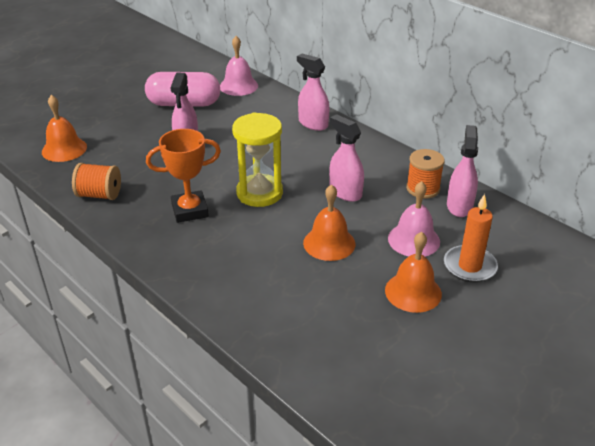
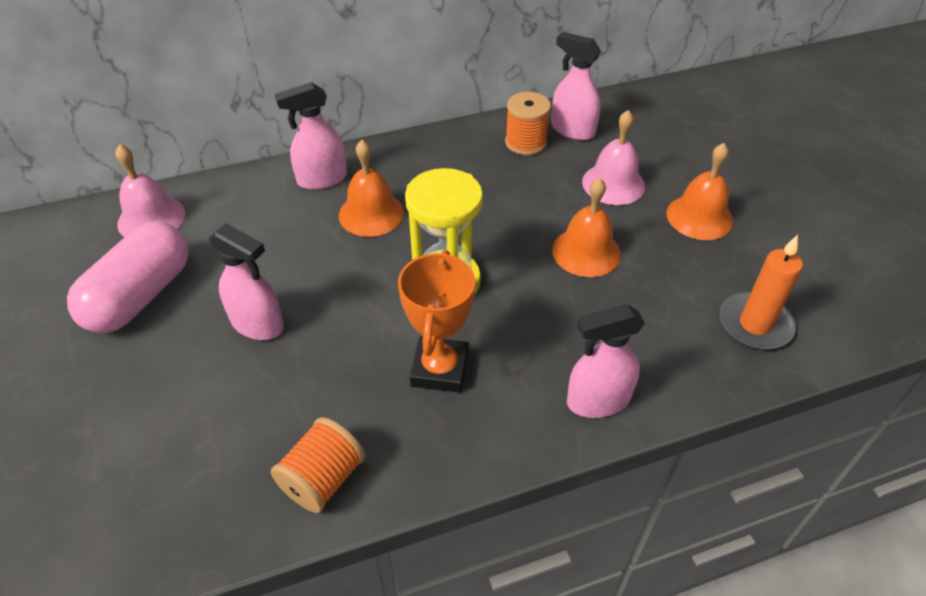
camera: 65 degrees left, 10 degrees up
orange bell [42,95,87,162] -> orange bell moved to [339,140,404,237]
pink spray bottle [329,114,364,202] -> pink spray bottle moved to [567,304,645,418]
orange candle [444,194,498,282] -> orange candle moved to [720,235,803,350]

